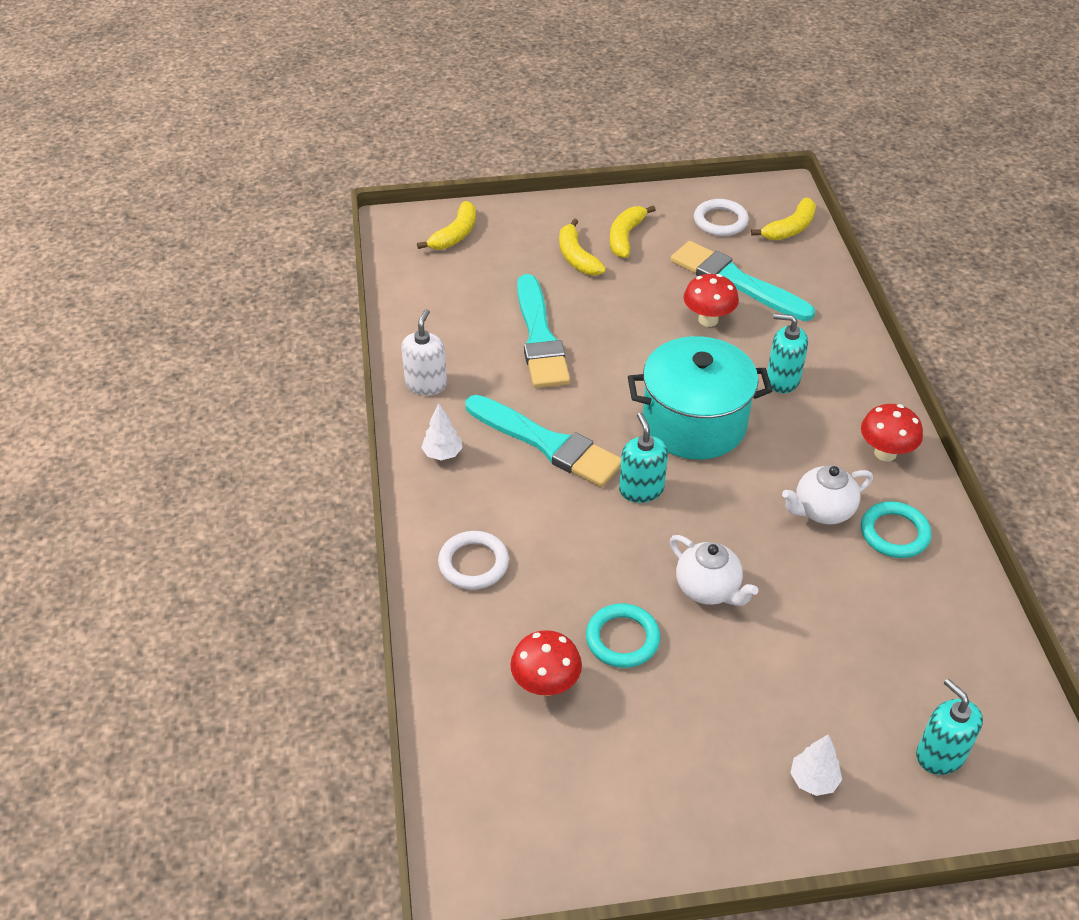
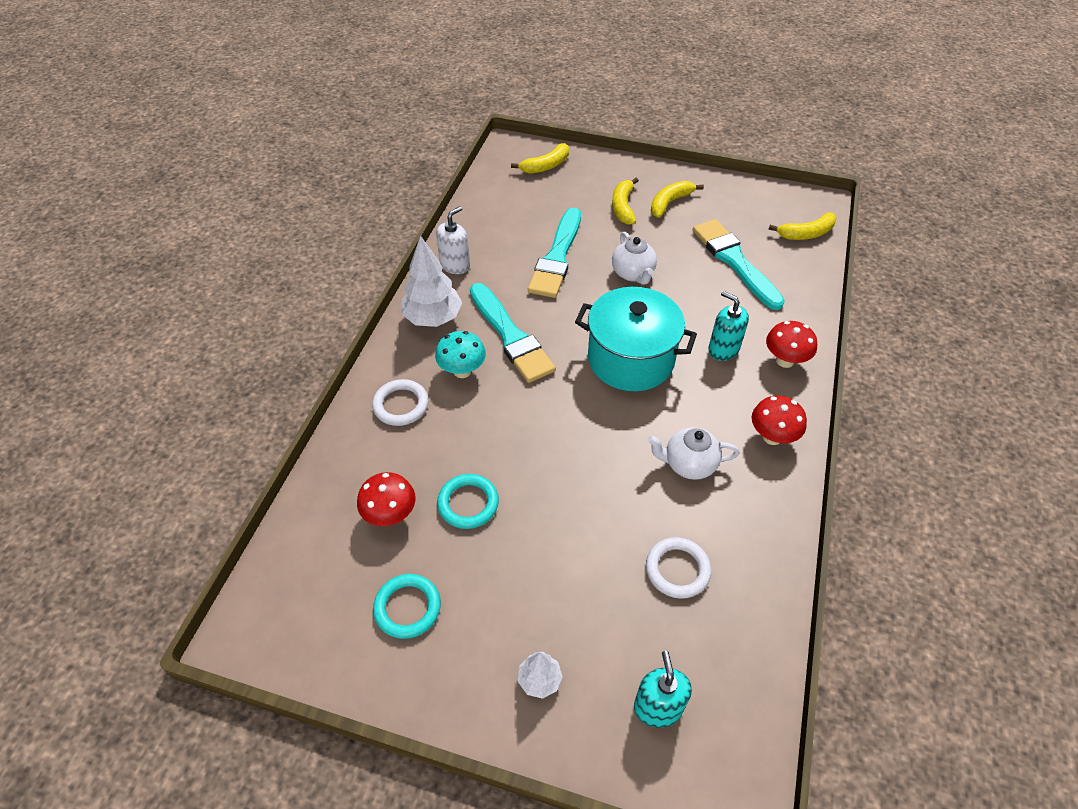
camera: 25 degrees right, 5 degrees up
white tree [421,403,463,460] -> white tree [401,235,462,327], size x1.89
turquoise soap dispenser [619,413,668,503] -> none
white teapot [670,535,759,606] -> white teapot moved to [612,232,657,285]
red mushroom [684,274,739,327] -> red mushroom moved to [766,321,817,368]
white ring [694,199,749,236] -> white ring moved to [646,537,711,599]
turquoise ring [861,501,932,558] -> turquoise ring moved to [373,574,441,639]
none -> turquoise mushroom [435,331,486,378]

